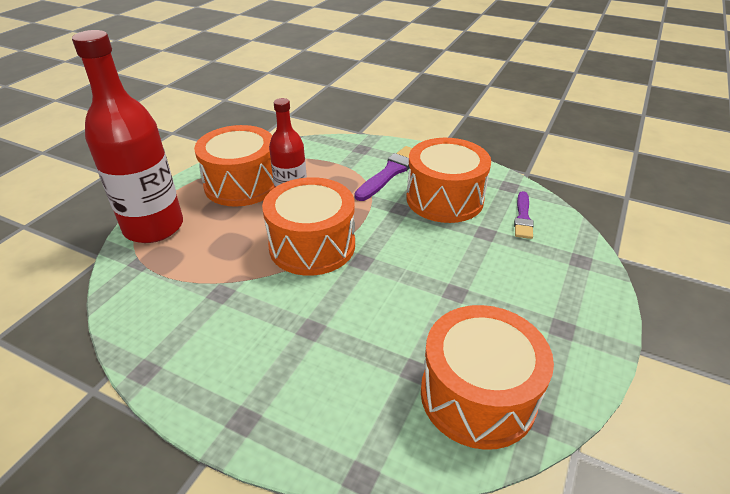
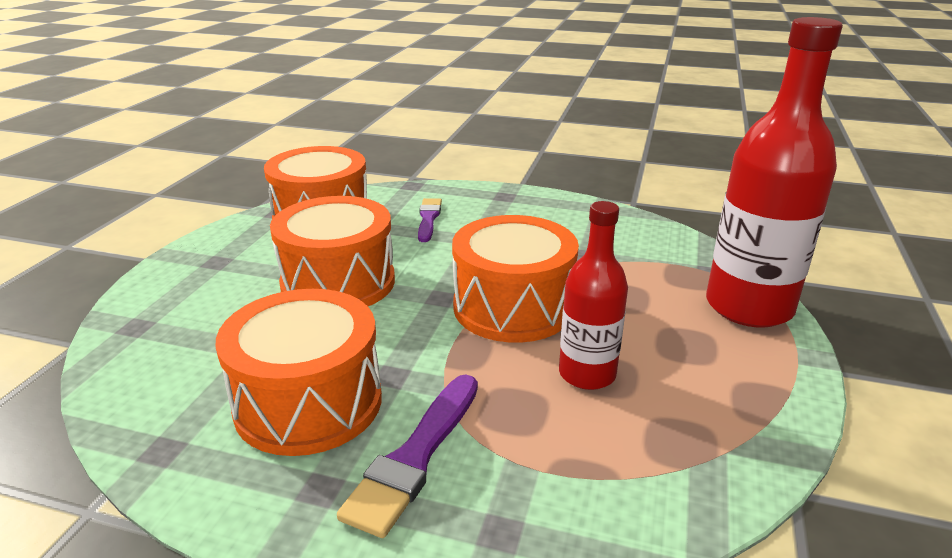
camera: 170 degrees right, 10 degrees down
orange drum [194,125,275,207] -> orange drum moved to [270,196,395,306]
purple brush [514,191,534,239] -> purple brush moved to [418,198,442,242]

